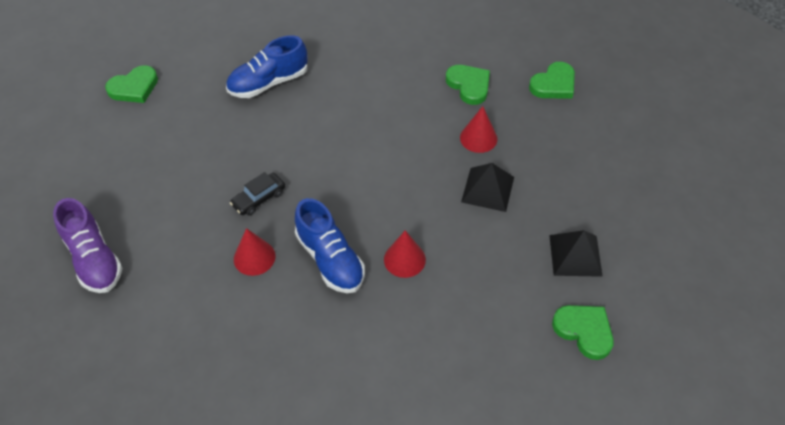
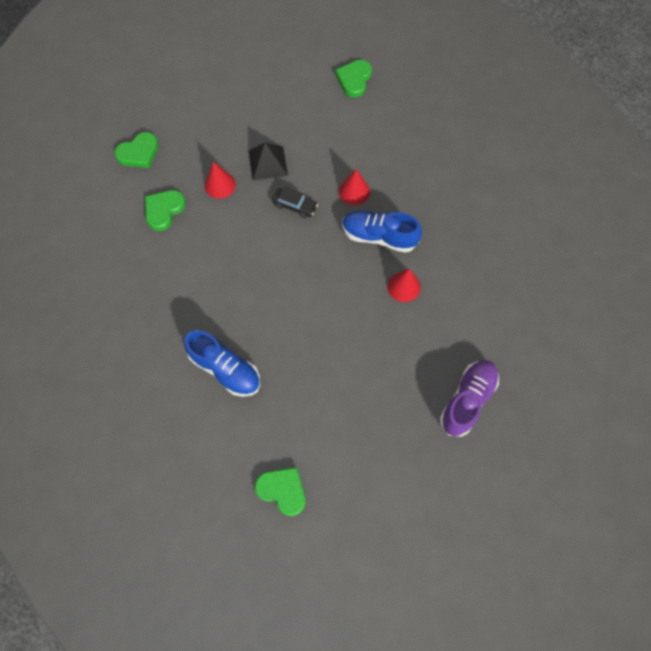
camera: 115 degrees left, 15 degrees up
black car [230,172,285,216] -> black car moved to [272,187,318,218]
blue shoe [295,198,365,293] -> blue shoe turned 105 degrees counterclockwise [342,211,422,253]
green heart [529,62,575,99] -> green heart turned 120 degrees clockwise [114,132,158,168]
black pyramid [549,230,603,277] -> none

